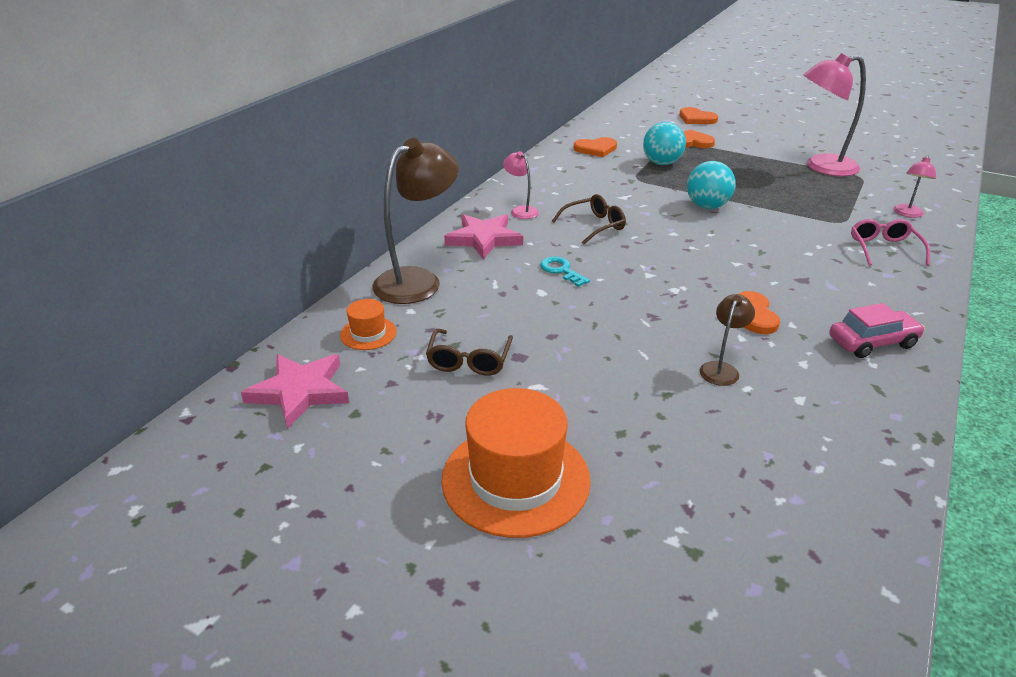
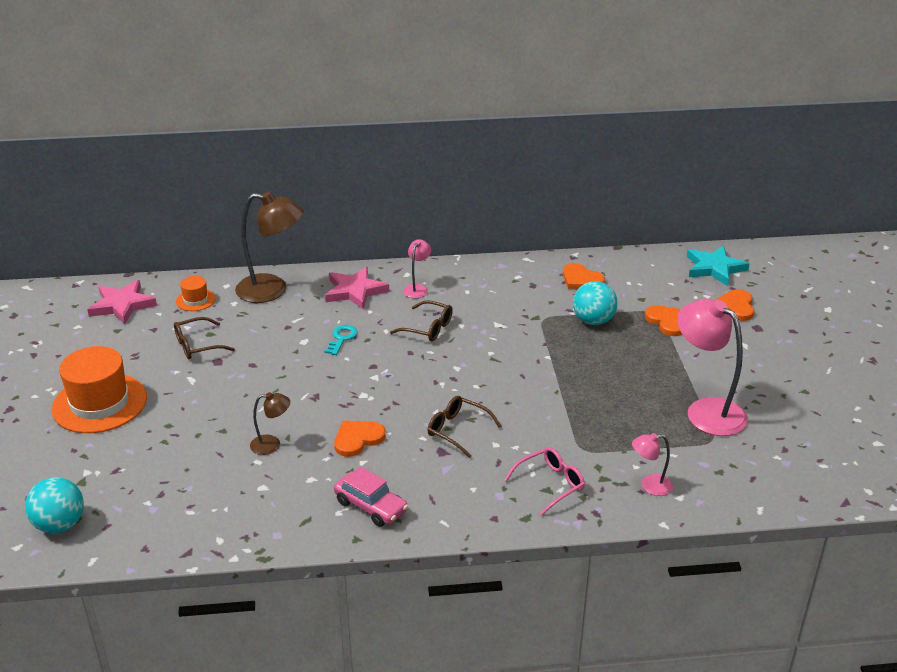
camera: 55 degrees right, 0 degrees up
turquoise ball [687,161,736,209] -> turquoise ball moved to [25,477,84,533]
none -> brown glasses [427,396,501,458]
none -> turquoise star [686,245,750,286]

